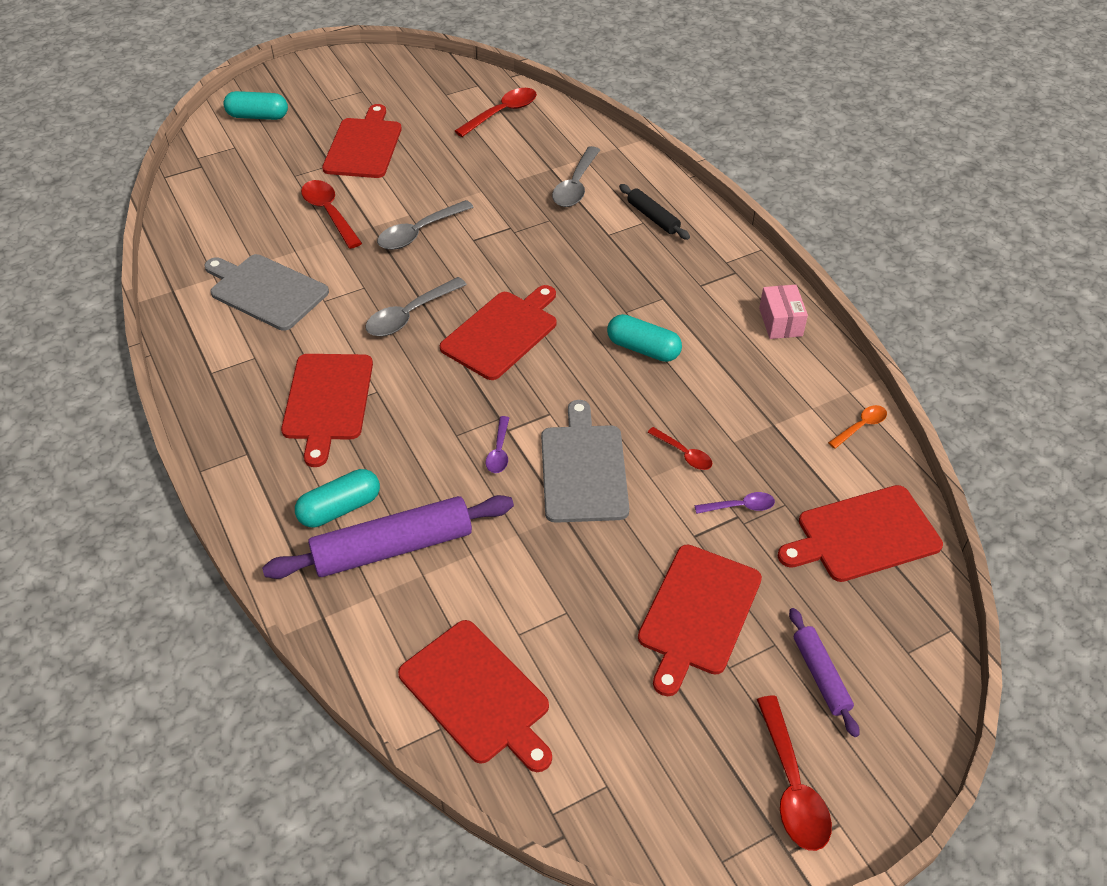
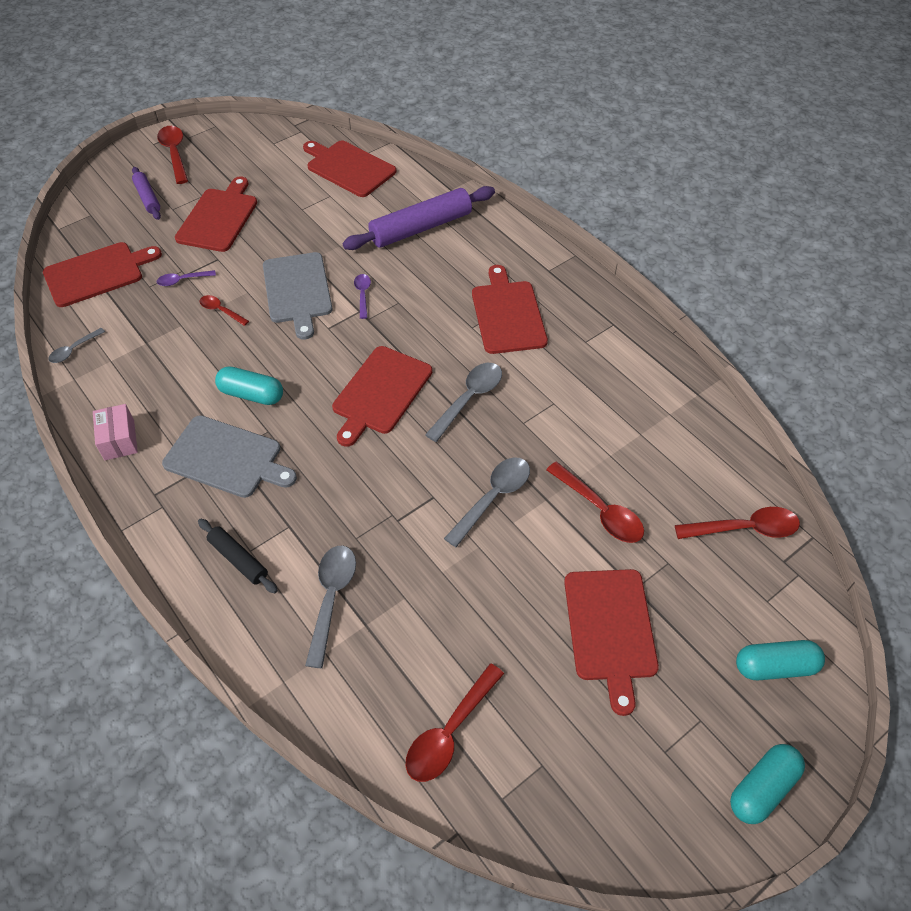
camera: 170 degrees right, 5 degrees up
grey cutting board [204,254,329,331] -> grey cutting board moved to [162,415,297,498]
turquoise capsule [295,469,380,527] -> turquoise capsule moved to [730,744,805,824]
orange spoon [828,405,887,449] -> grey spoon [48,328,105,363]
none -> red spoon [675,507,800,539]

